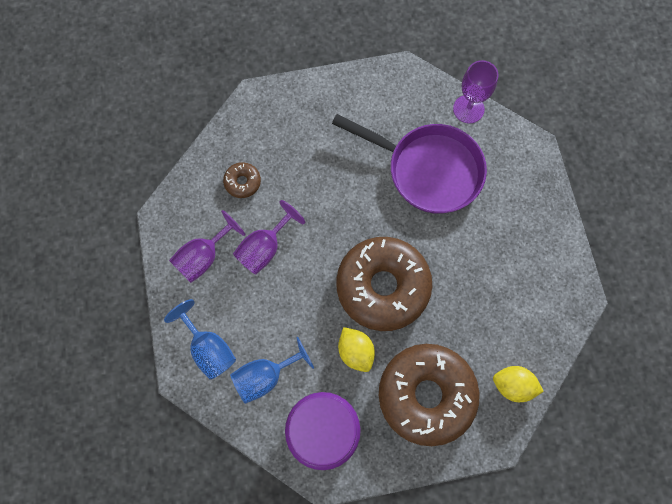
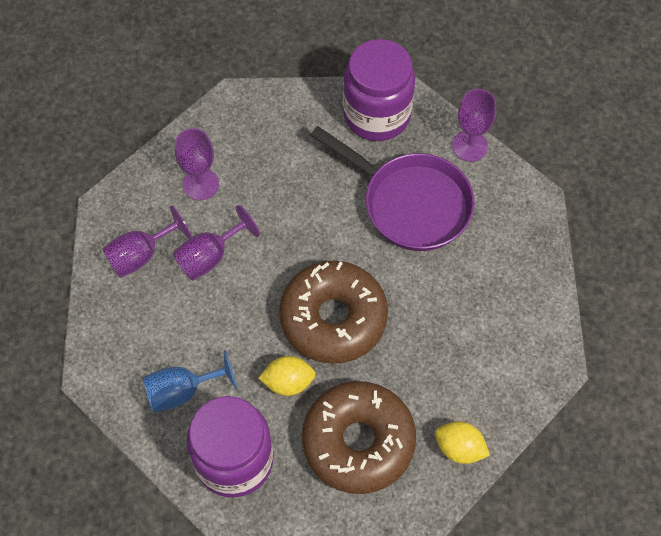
camera: 10 degrees right, 10 degrees down
blue goblet [164,299,236,380] -> none
brown donut [223,162,261,198] -> purple goblet [175,128,219,200]
yellow lemon [338,327,375,372] -> yellow lemon turned 75 degrees counterclockwise [258,356,316,396]
none -> purple jar [343,39,415,141]

